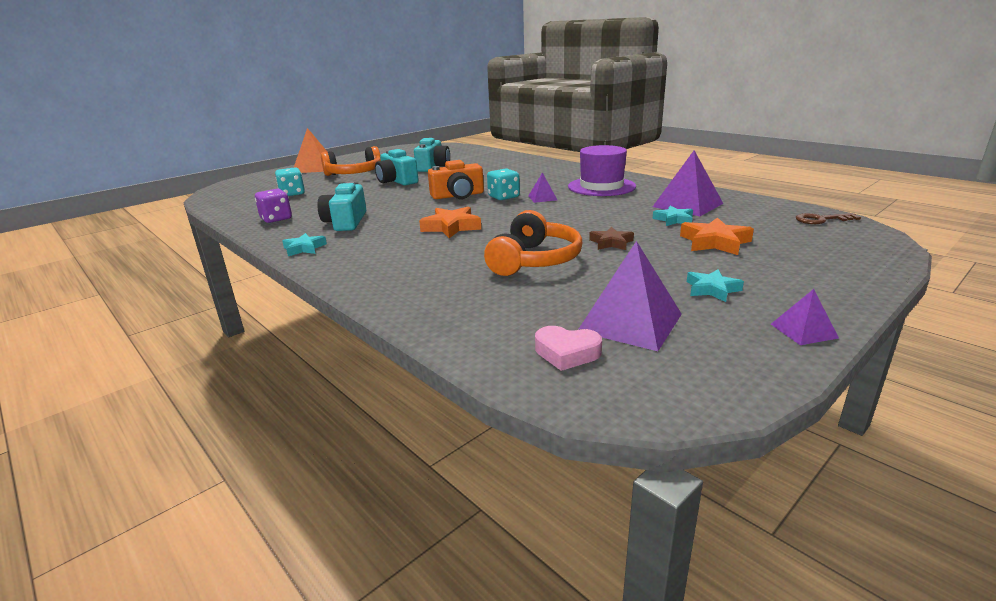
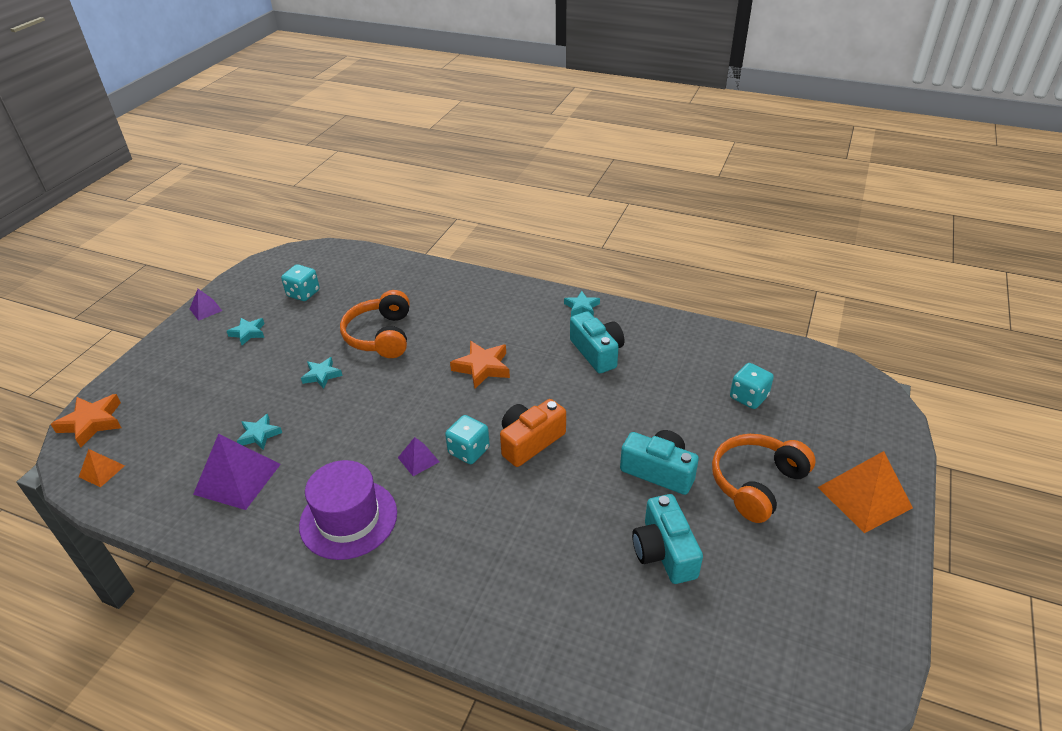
camera: 155 degrees right, 15 degrees up
purple dice [255,189,292,223] -> none
pink heart [535,326,602,371] -> none
purple pyramid [579,241,682,351] -> turquoise dice [281,264,320,301]
brown star [589,227,634,250] -> turquoise star [301,357,343,389]
orange star [680,217,754,255] -> orange star moved to [51,394,121,447]
brown key [796,213,861,224] -> orange pyramid [79,449,125,487]

